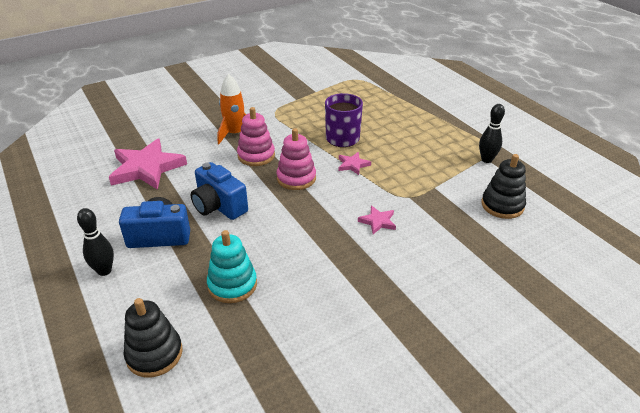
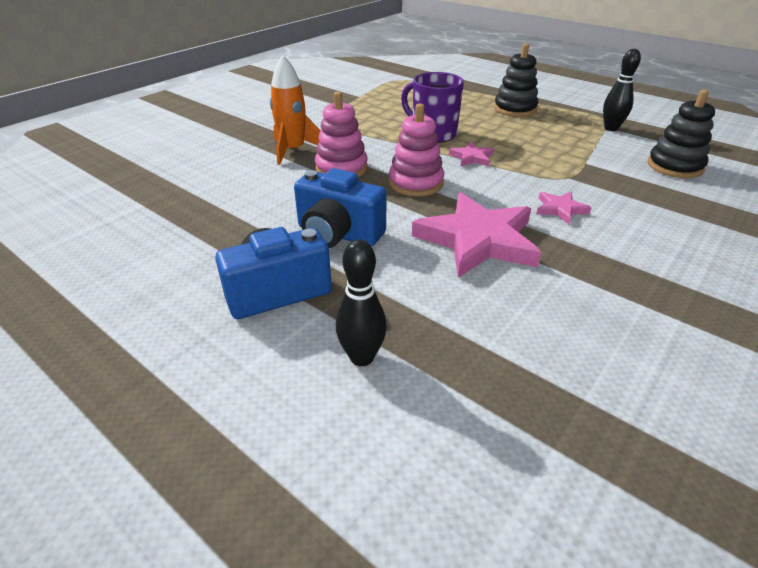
camera: 20 degrees left, 0 degrees up
black bowling pin [77,208,114,276] -> black bowling pin moved to [336,240,387,366]
pink star [109,138,187,190] -> pink star moved to [412,192,542,278]
black stacking toy [123,298,183,378] -> black stacking toy moved to [494,43,538,117]
turquoise stacking toy [207,230,257,303] -> none

